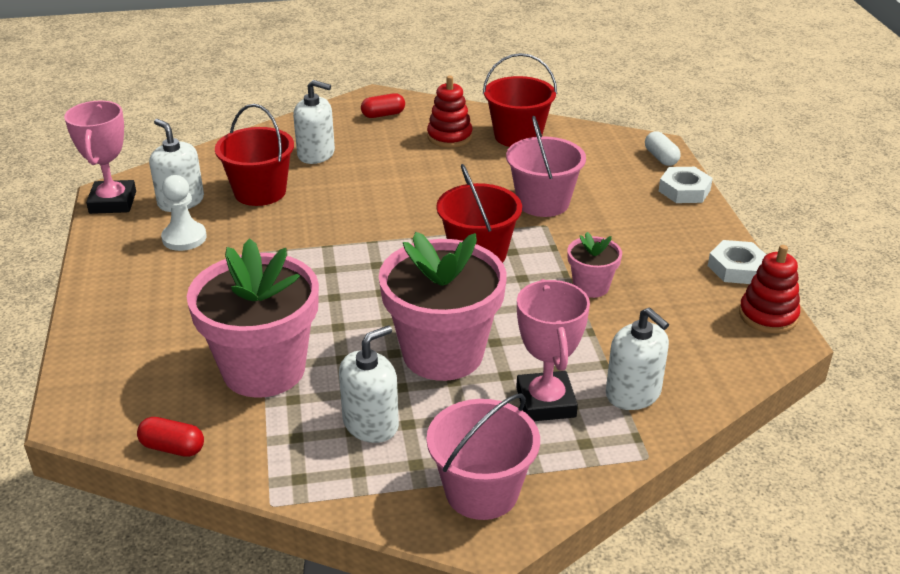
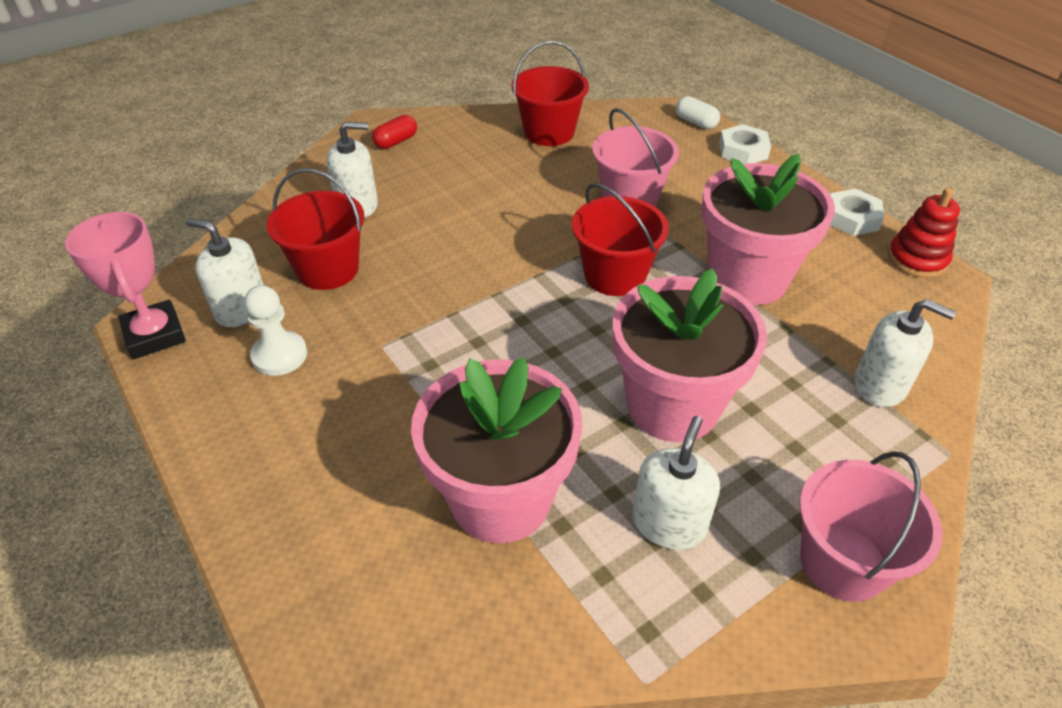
camera: 25 degrees left, 10 degrees up
red capsule [137,417,204,457] -> none
red stacking toy [427,76,473,148] -> none
pink trophy [516,279,590,421] -> none
pink flower pot [568,232,622,298] -> pink flower pot [702,154,835,305], size x2.09

